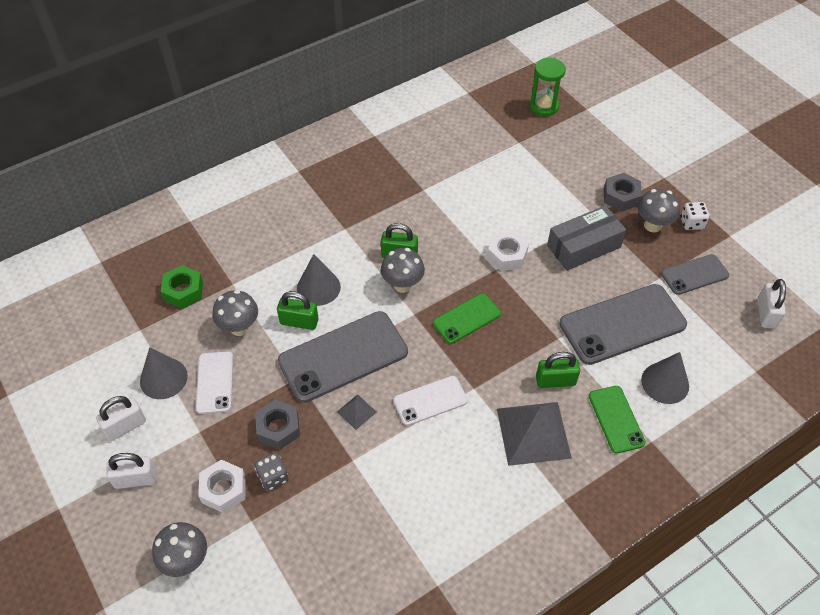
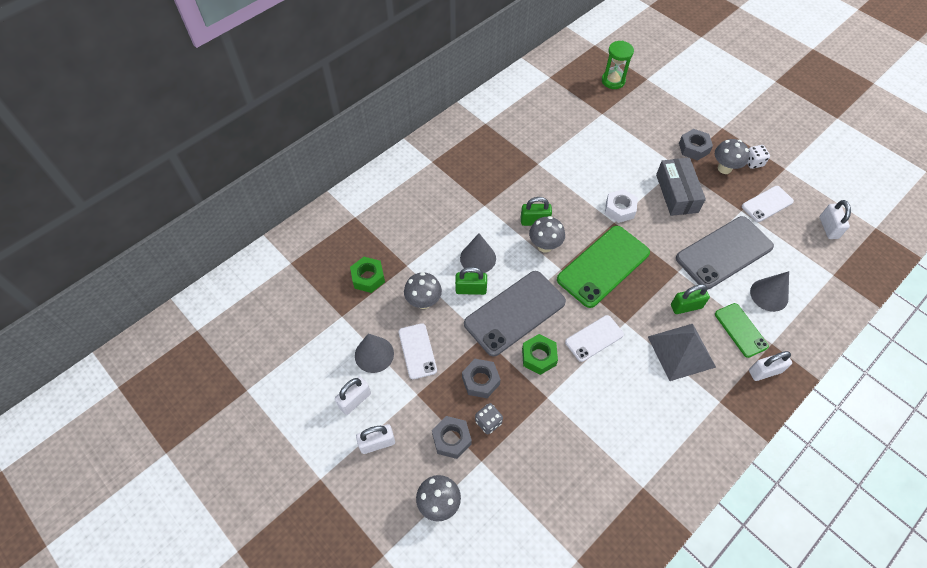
camera: 10 degrees left, 5 degrees up
white nut [198,459,246,513] -> grey nut [432,416,472,459]
grey pyramid [337,394,377,430] -> green nut [522,334,558,375]
green phone [433,293,501,344] -> green phone [557,226,650,308], size x1.81
grey box [547,205,626,271] -> grey box turned 60 degrees counterclockwise [656,158,706,216]
grey phone [661,254,729,295] -> white phone [742,186,794,222]
none -> white padlock [749,351,792,381]

